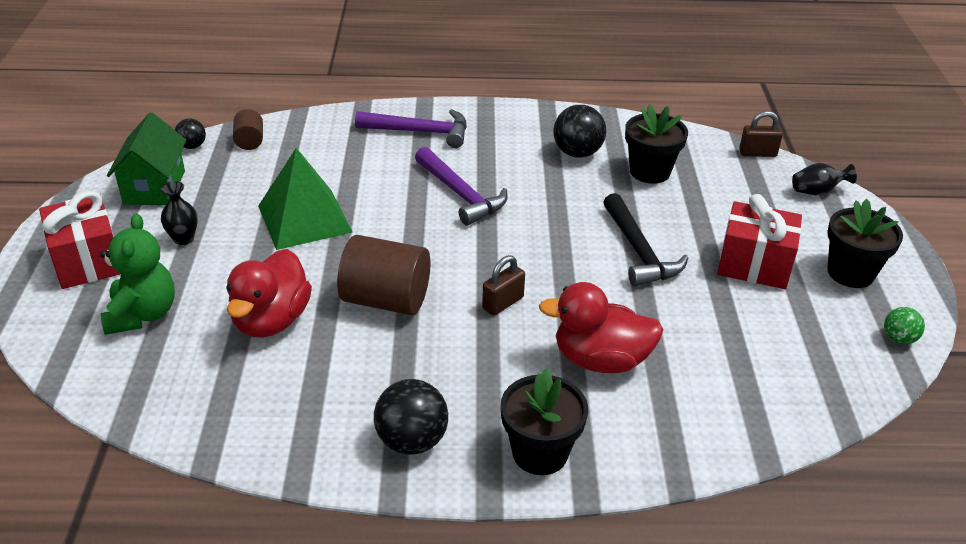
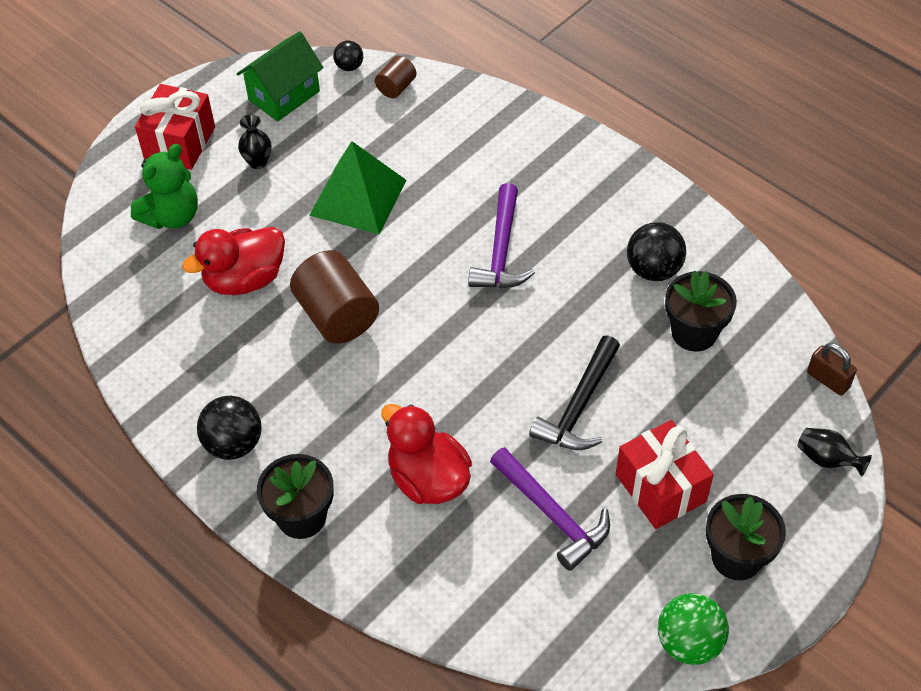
camera: 45 degrees right, 15 degrees up
purple hammer [355,109,467,148] -> purple hammer moved to [490,447,610,571]
brown padlock [482,255,525,316] -> none
green ball [884,307,925,345] -> green ball [658,593,729,665], size x1.74

